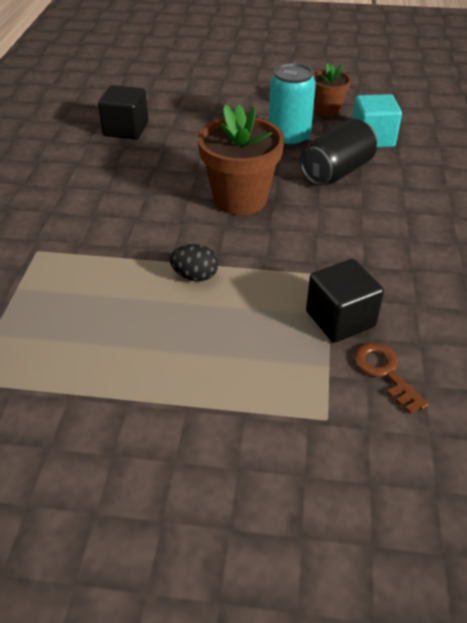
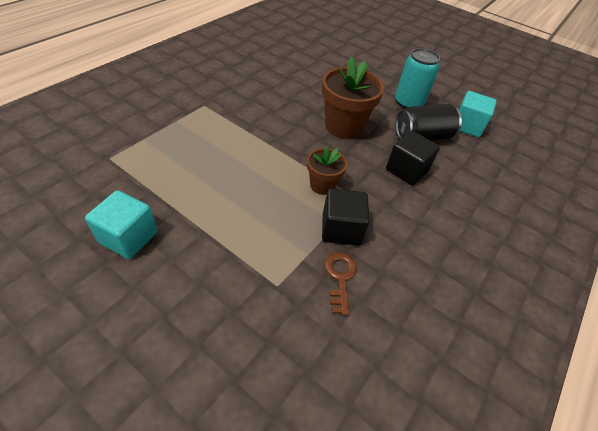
camera: 25 degrees right, 5 degrees up
black cube [98,85,149,140] -> black cube moved to [386,131,440,185]
black egg [170,244,218,281] -> none
brown flower pot [313,63,351,116] -> brown flower pot moved to [307,146,347,195]
none -> turquoise cube [85,190,158,259]

